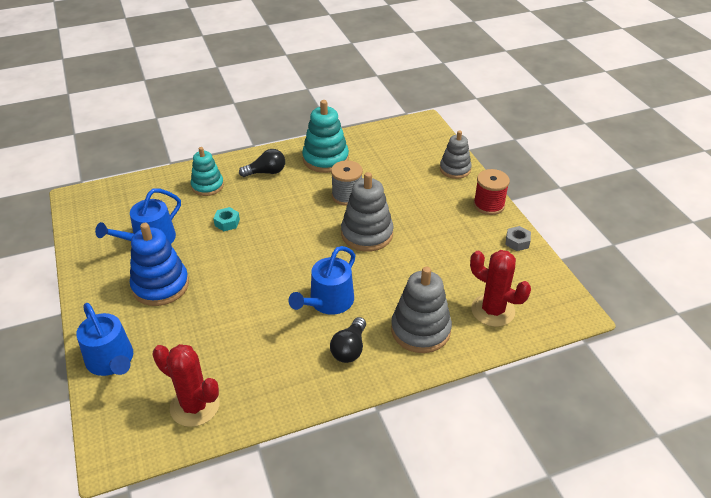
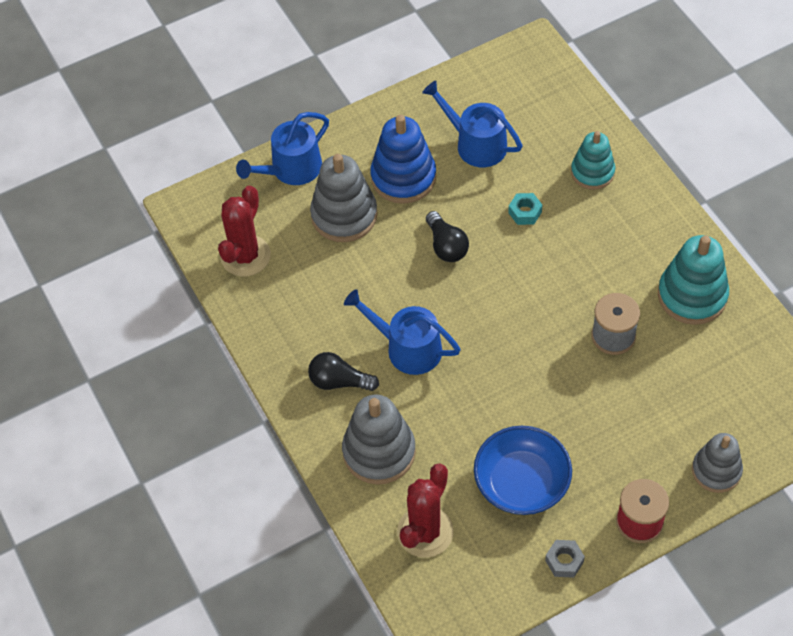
camera: 85 degrees right, 15 degrees up
black light bulb [239,149,285,177] -> black light bulb moved to [426,211,469,262]
grey stacking toy [341,172,394,252] -> grey stacking toy moved to [310,154,377,242]
none -> blue bowl [474,426,572,515]

